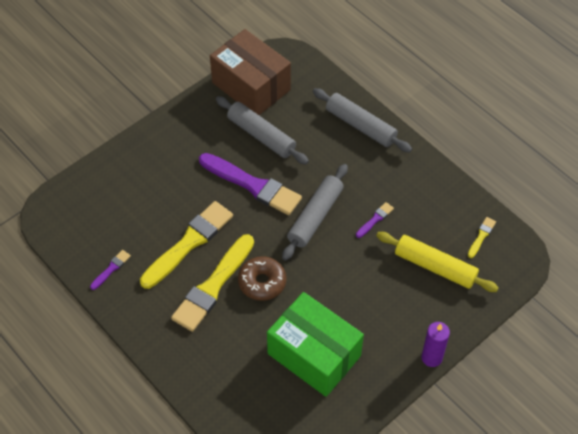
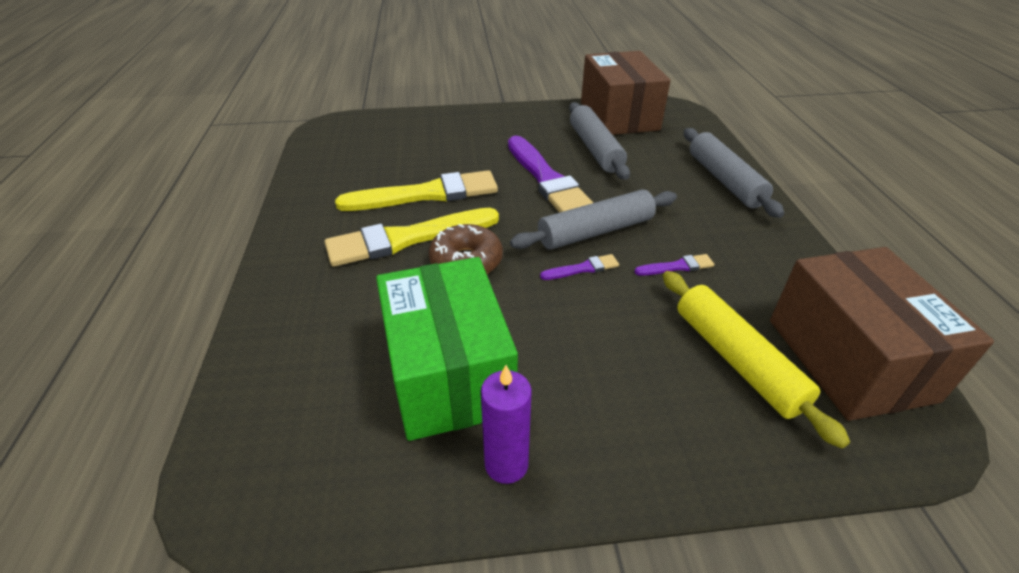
camera: 35 degrees right, 15 degrees down
purple brush [90,250,131,290] -> purple brush moved to [540,254,619,280]
purple candle [421,322,450,367] -> purple candle moved to [481,365,532,484]
yellow brush [468,217,496,258] -> brown box [770,247,994,421]

